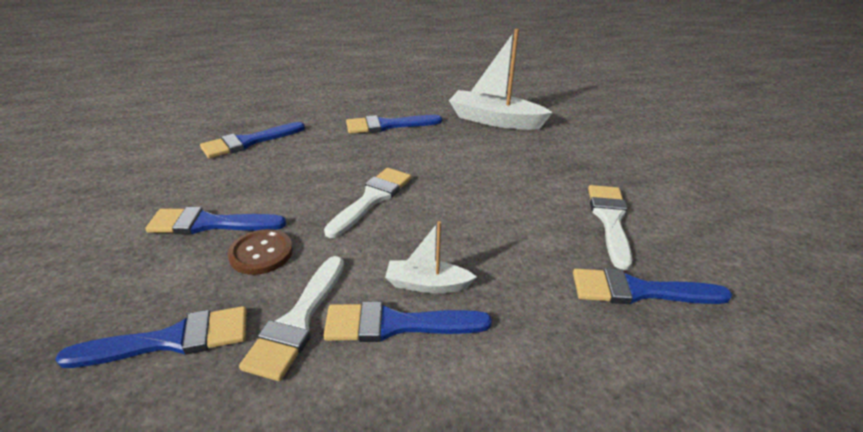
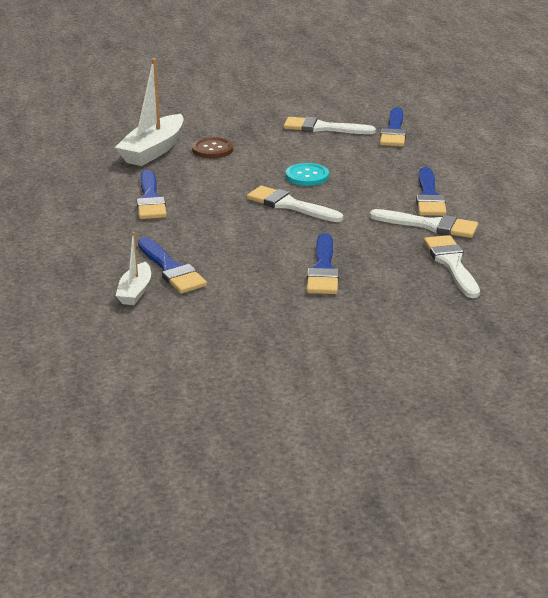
camera: 85 degrees left, 5 degrees down
blue brush [55,306,247,368] -> white brush [424,235,480,298]
brown button [228,229,293,275] -> brown button moved to [192,137,233,158]
white boat [385,221,477,293] -> white boat moved to [116,232,151,305]
none -> turquoise button [286,163,329,186]

